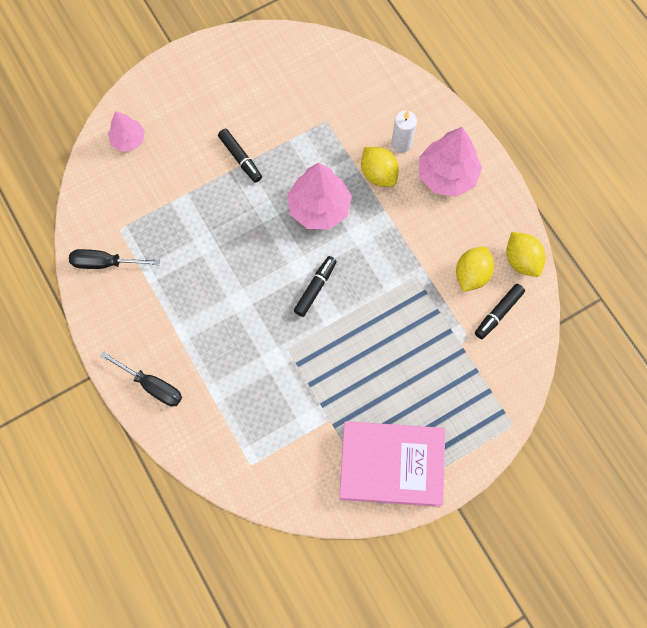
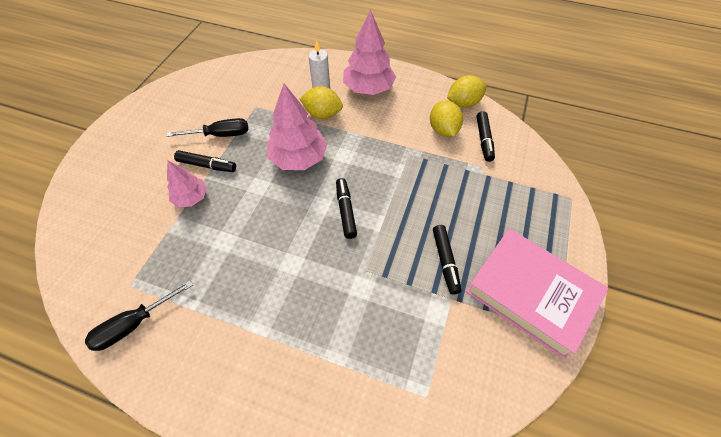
camera: 40 degrees left, 15 degrees down
black screwdriver [100,352,182,406] -> black screwdriver moved to [166,118,248,137]
pink tree [108,111,145,152] -> pink tree moved to [167,160,207,207]
pink book [339,421,445,507] -> pink book turned 75 degrees clockwise [466,229,609,359]
yellow lemon [506,232,546,277] -> yellow lemon turned 45 degrees counterclockwise [447,75,486,108]
none -> black marker [433,225,461,294]

